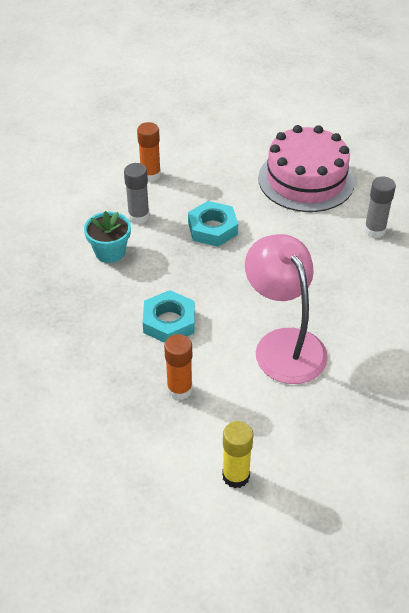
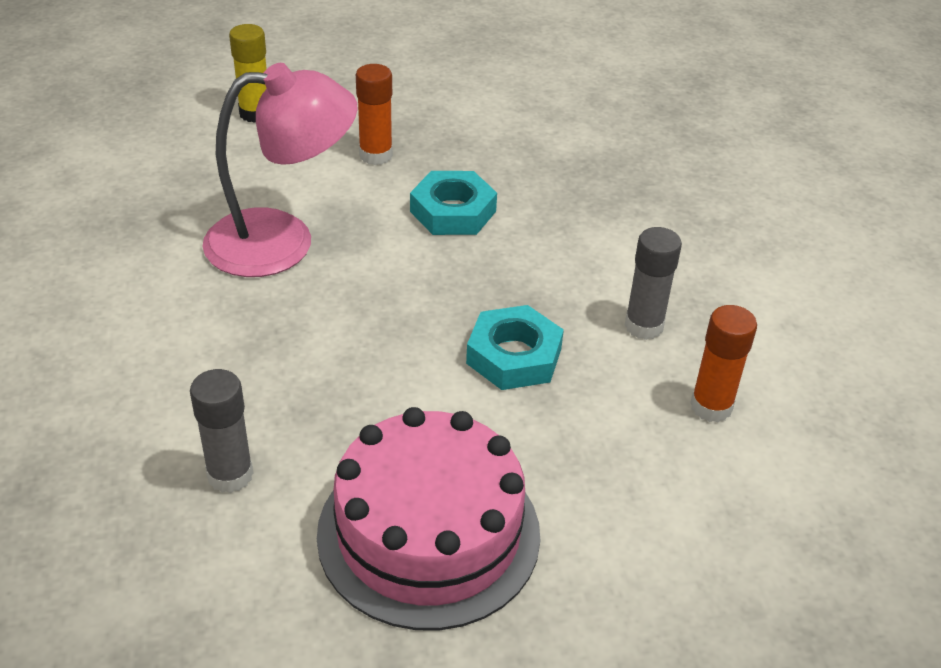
camera: 145 degrees right, 5 degrees down
turquoise flower pot [84,211,131,263] -> none
pink lamp [245,234,328,384] -> pink lamp turned 45 degrees counterclockwise [202,63,358,277]

